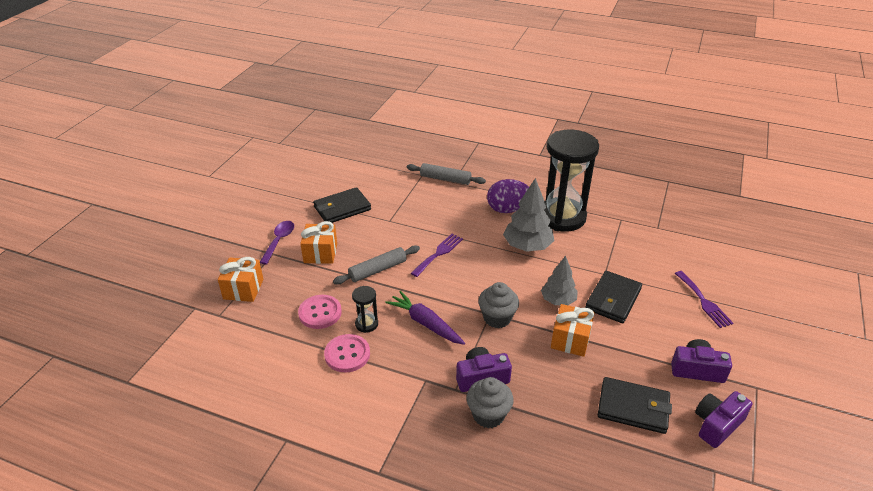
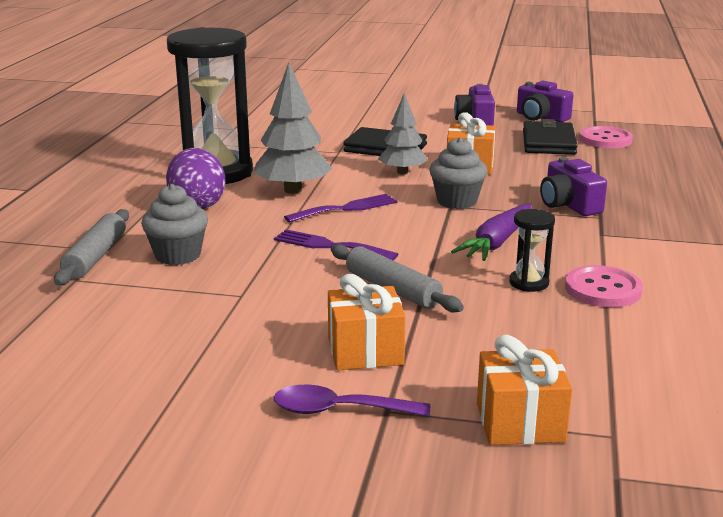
camera: 100 degrees left, 15 degrees down
pink button [298,295,342,329] -> pink button moved to [579,126,633,148]
black wallet [313,187,371,223] -> none
grey cupcake [467,377,513,428] -> grey cupcake moved to [141,184,208,265]
purple fork [675,271,733,328] -> purple fork moved to [284,194,397,223]

